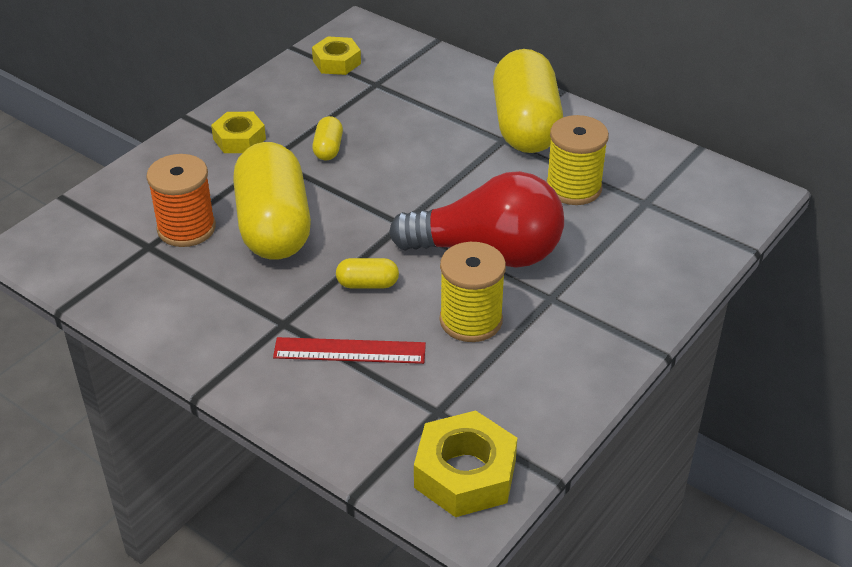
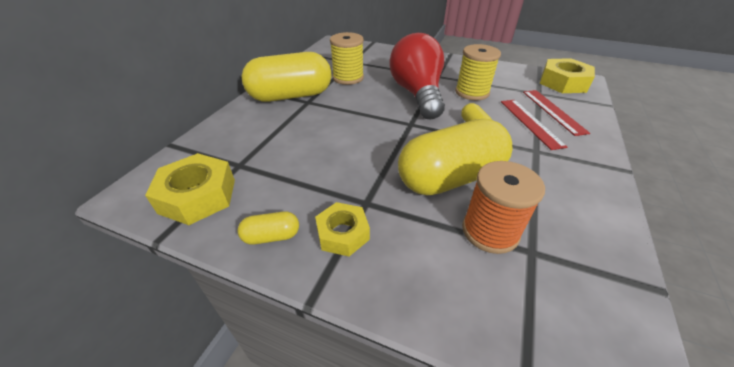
camera: 105 degrees left, 0 degrees up
yellow nut [312,36,361,75] -> yellow nut [145,153,235,225], size x1.54
yellow capsule [312,116,343,161] -> yellow capsule moved to [238,211,299,245]
none -> red ruler [523,90,590,136]

